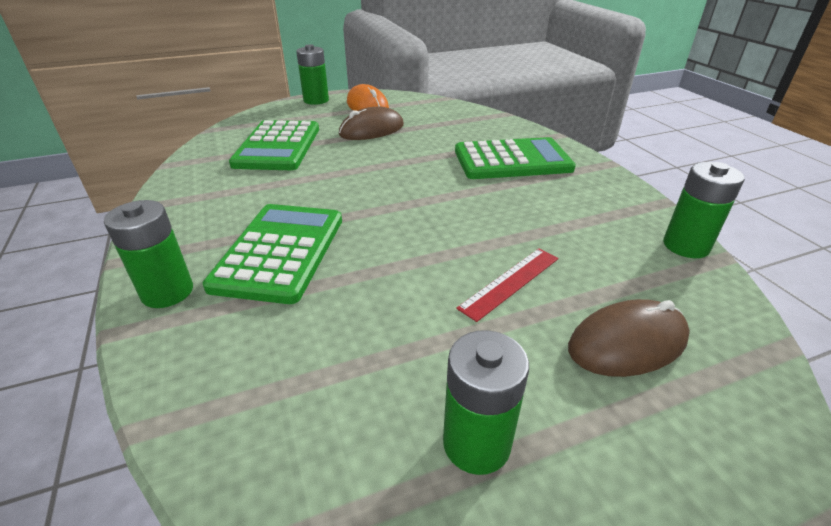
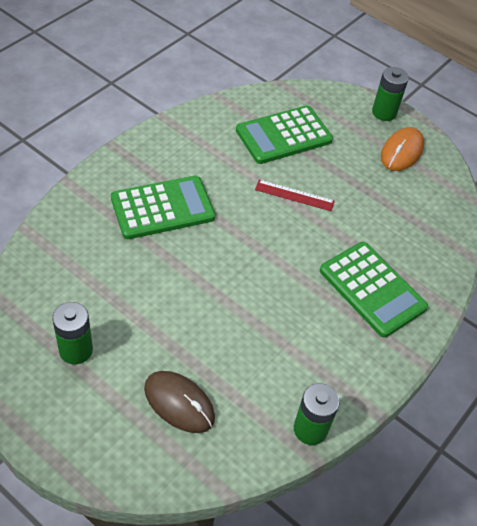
camera: 55 degrees right, 15 degrees up
green battery [104,200,193,308] -> none
brown mouse [339,107,404,140] -> none
red ruler [456,248,558,322] -> red ruler moved to [255,180,335,211]

